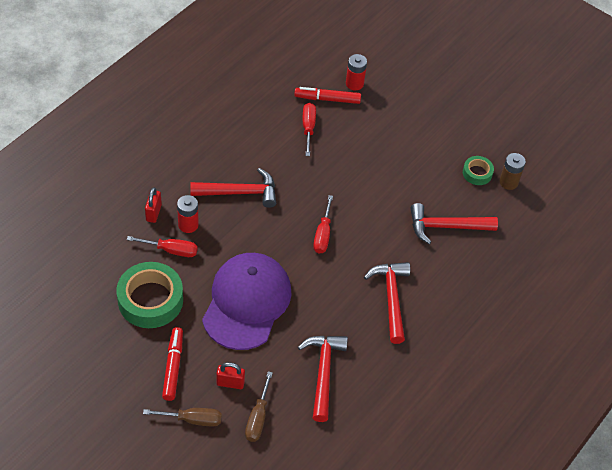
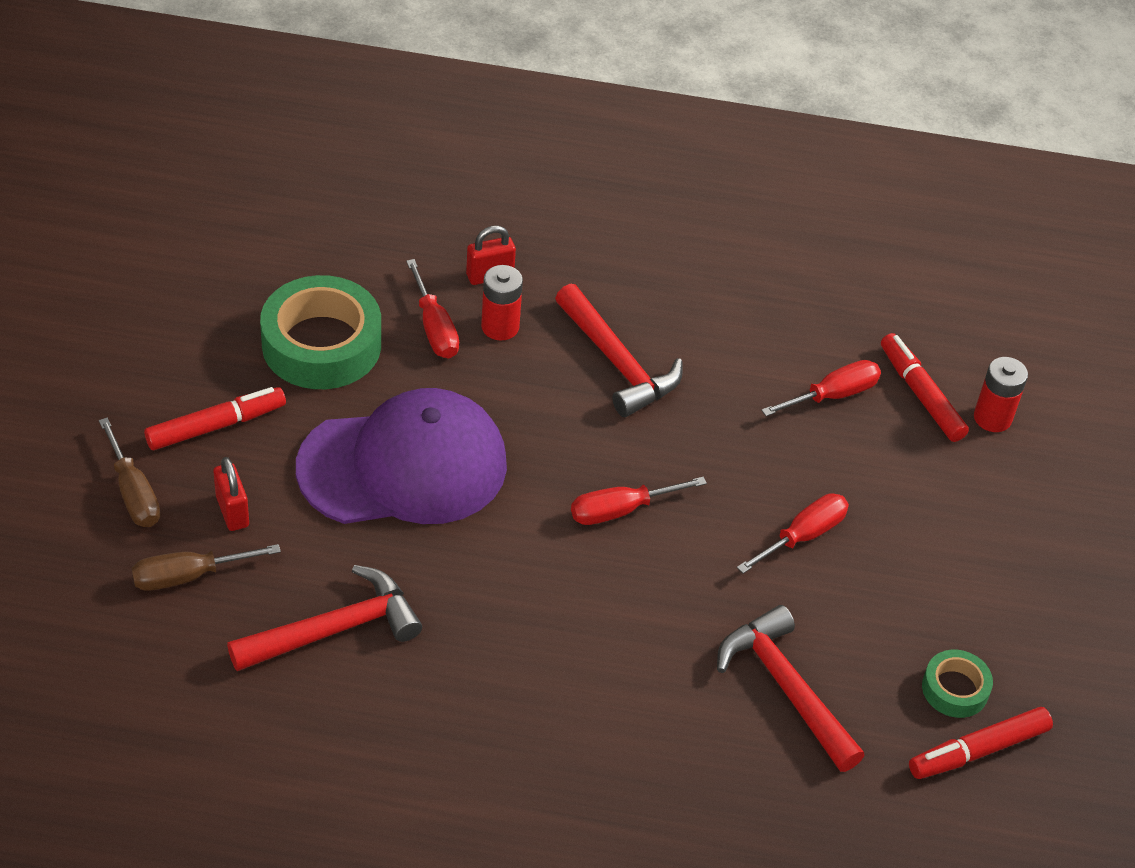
camera: 60 degrees right, 5 degrees down
red hammer [364,262,410,344] -> none
brown battery [499,153,526,190] -> red marker [909,707,1053,779]
none -> red screwdriver [737,493,849,574]

